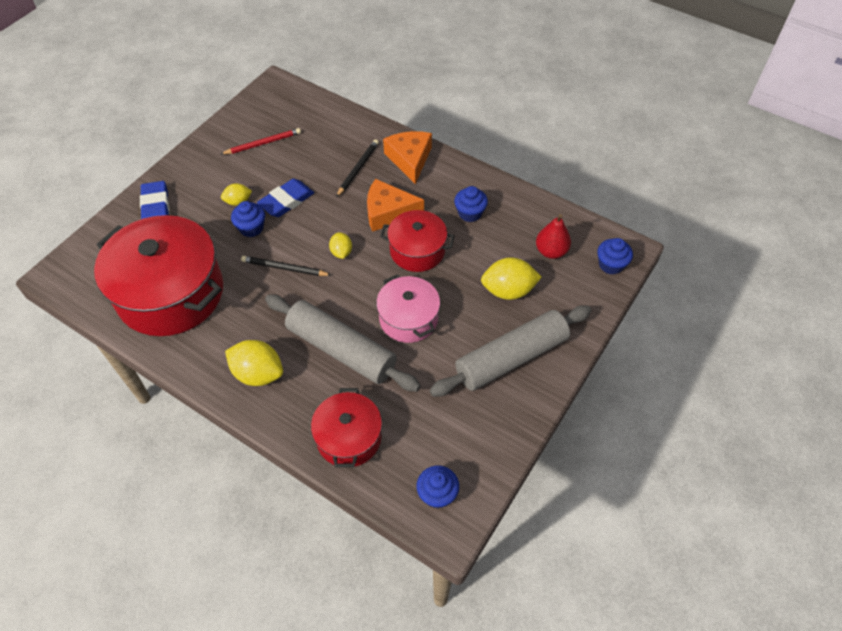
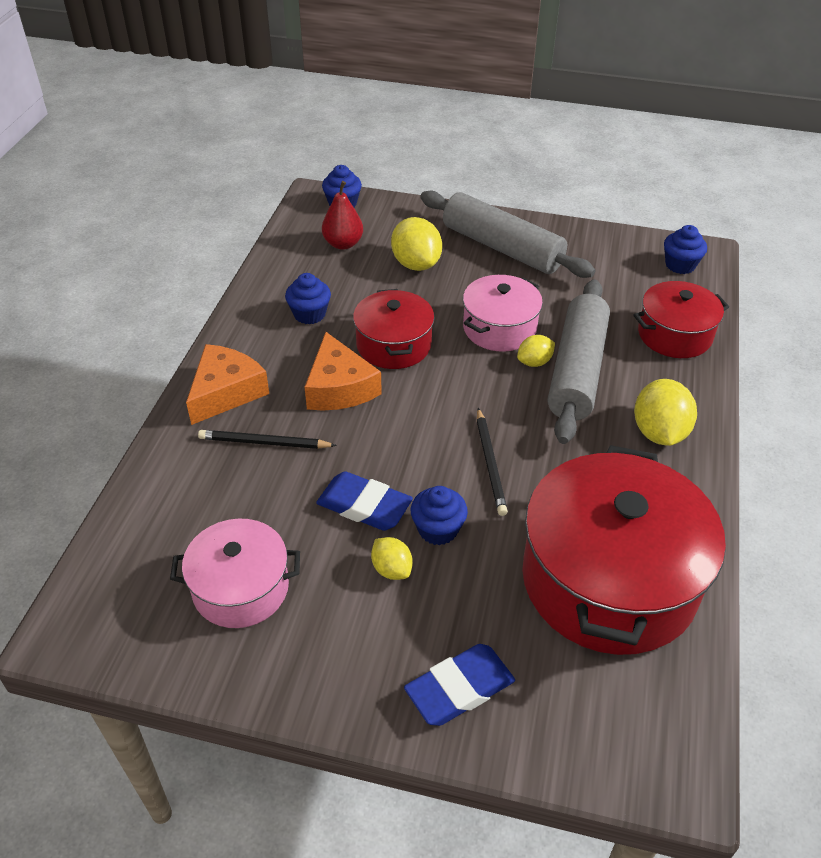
camera: 110 degrees left, 10 degrees down
red pencil [221,128,301,155] -> pink pot [170,519,300,628]
yellow lemon [329,232,352,259] -> yellow lemon moved to [517,335,555,367]
orange cheese [383,131,432,184] -> orange cheese turned 150 degrees clockwise [186,344,269,425]

